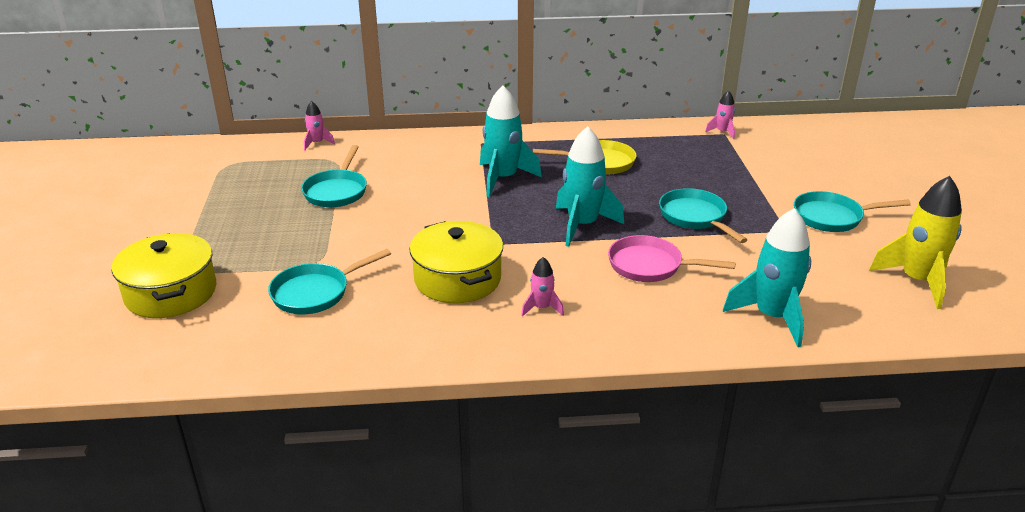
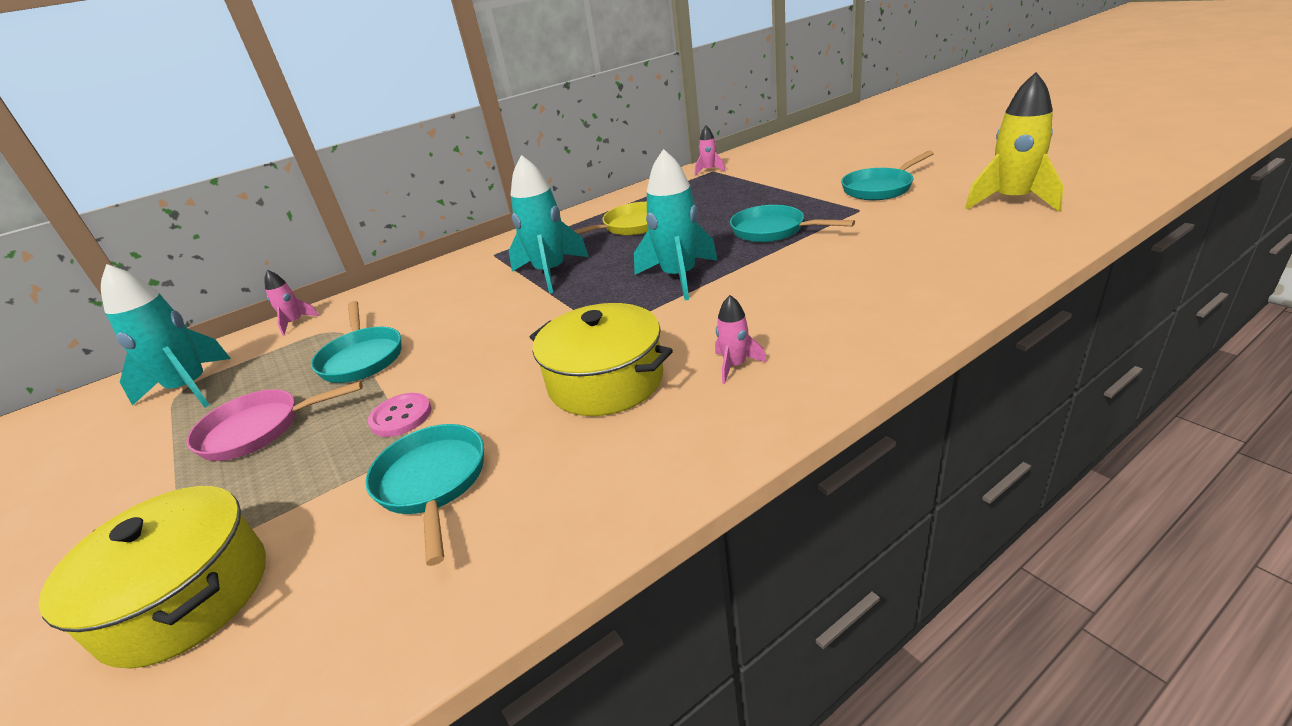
camera: 25 degrees left, 0 degrees up
turquoise pan [268,249,391,314] -> turquoise pan turned 135 degrees clockwise [365,424,484,566]
pink pan [608,235,736,282] -> pink pan moved to [186,381,363,461]
turquoise rocket [723,208,811,347] -> turquoise rocket moved to [101,264,231,407]
none -> pink button [368,393,432,437]

